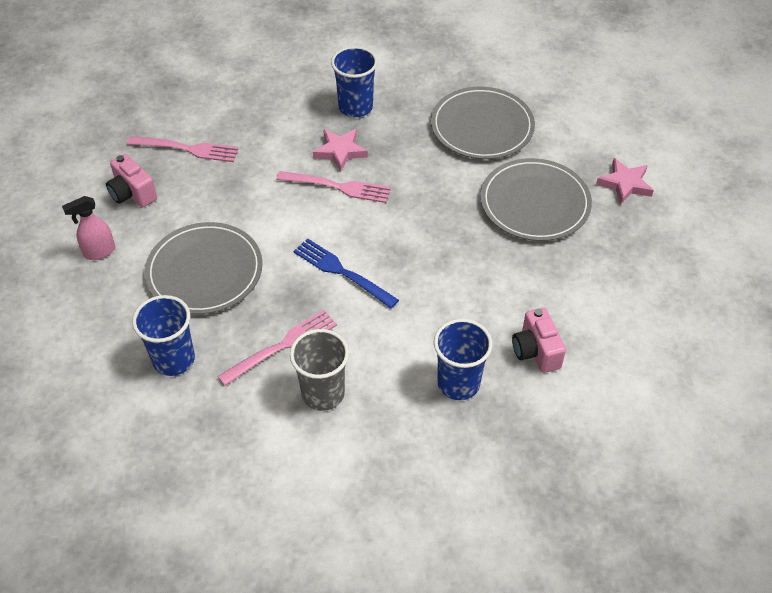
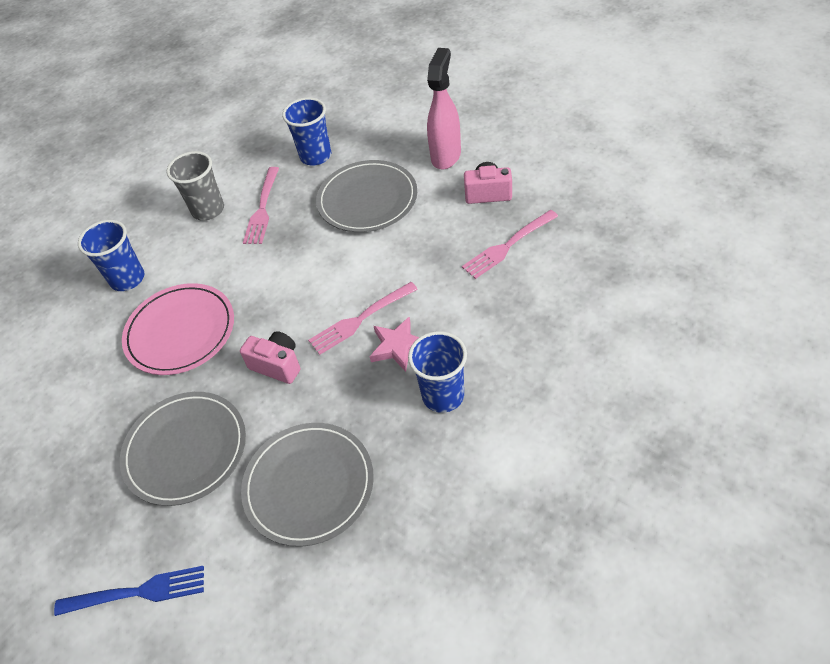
camera: 140 degrees right, 0 degrees up
pink spray bottle [62,196,115,260] -> pink spray bottle [427,48,461,170], size x1.64
blue fork [294,238,399,309] -> blue fork moved to [54,566,204,616]
pink camera [512,308,566,373] -> pink camera moved to [240,331,301,384]
pink star [596,158,654,205] -> none
none -> pink plate [122,283,234,375]

